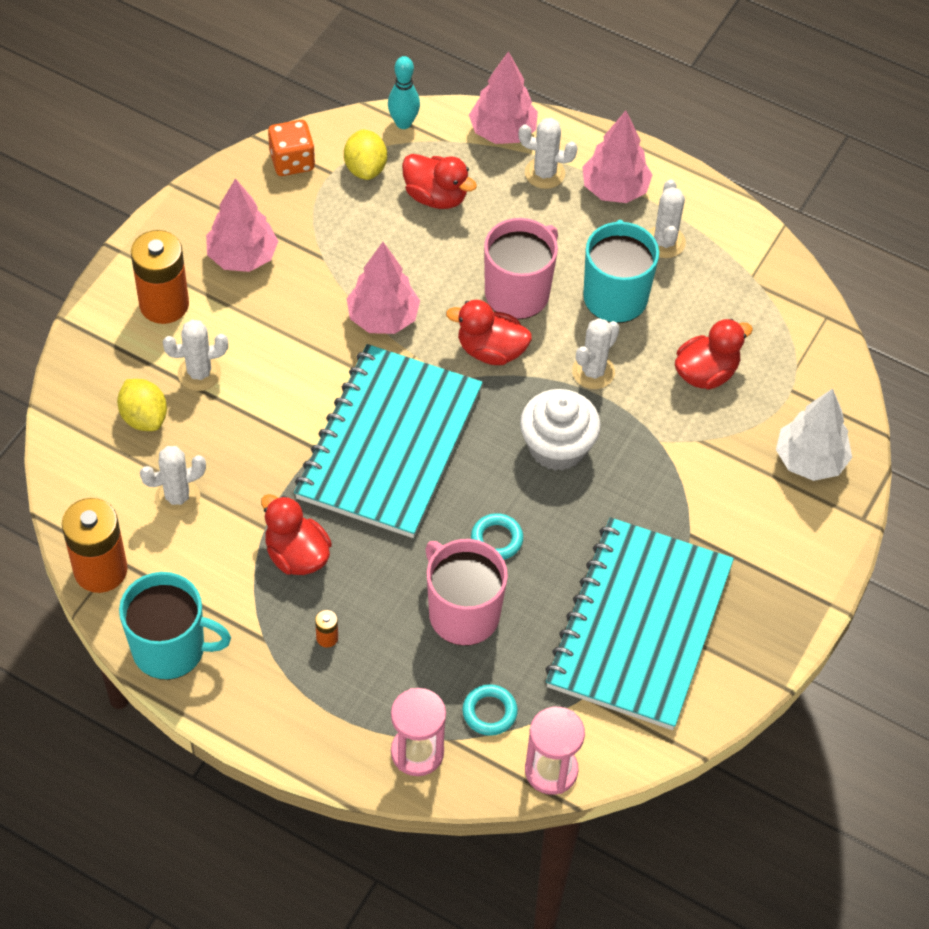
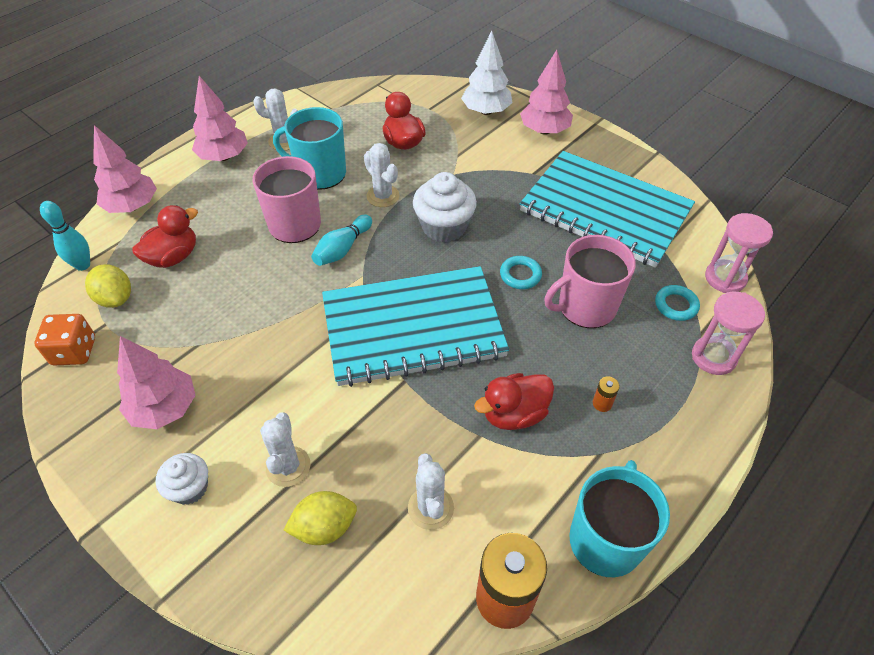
camera: 75 degrees left, 5 degrees down
orange battery [131,230,189,324] -> white cupcake [156,453,208,505]
turquoise notebook [294,344,483,538] -> turquoise notebook turned 45 degrees counterclockwise [322,266,509,387]
yellow lemon [344,129,387,180] -> yellow lemon turned 45 degrees clockwise [85,264,131,308]
pink tree [347,242,420,334] -> pink tree moved to [520,50,573,135]
red duck [446,300,532,365] -> turquoise bowling pin [311,215,372,266]
white cactus [518,118,578,189] -> none

